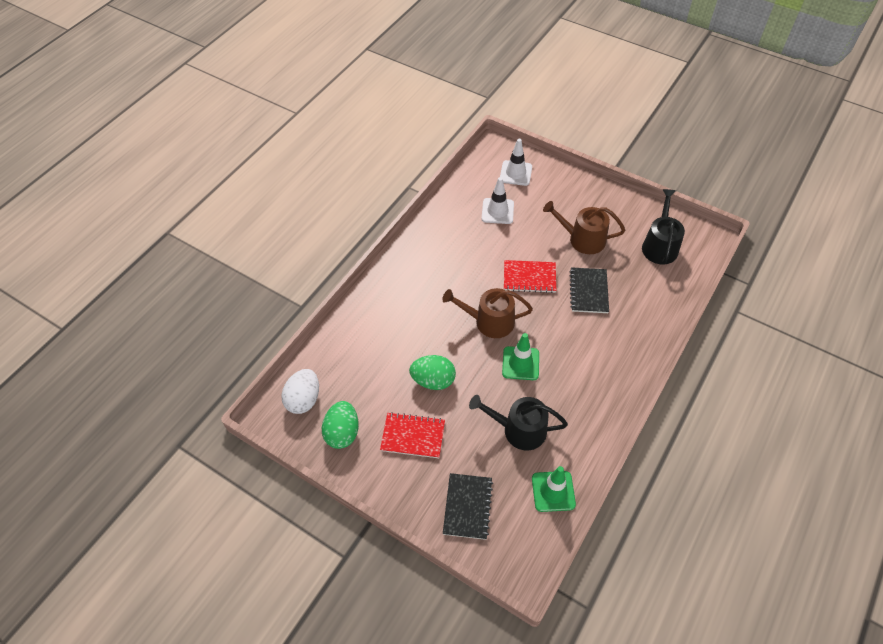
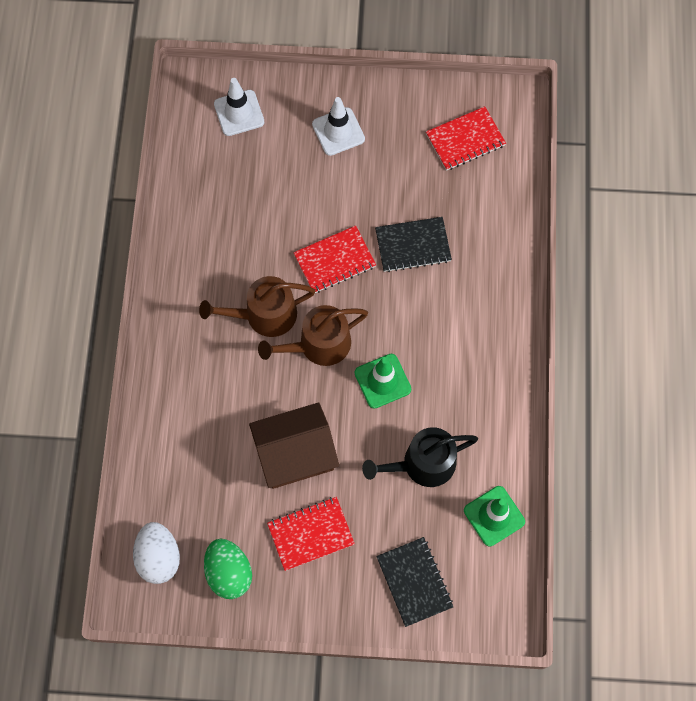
camera: 30 degrees left, 15 degrees up
green egg [409,355,456,390] -> brown house [249,402,339,489]
white traffic cone [482,177,514,224] -> white traffic cone moved to [312,97,365,156]
brown watering can [543,201,625,254] -> brown watering can moved to [199,276,315,337]
black notebook [569,267,609,313] -> black notebook turned 75 degrees counterclockwise [375,217,452,272]
black watering can [642,189,685,264] -> red notebook [426,106,506,171]

